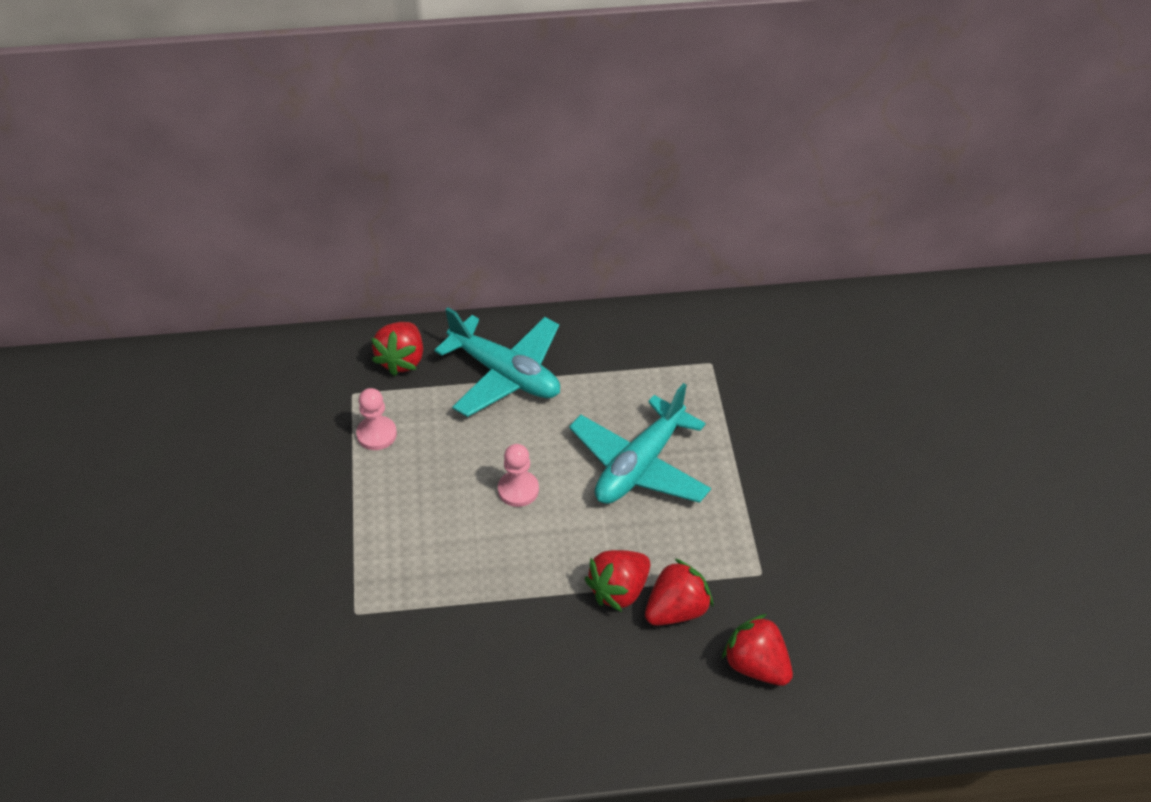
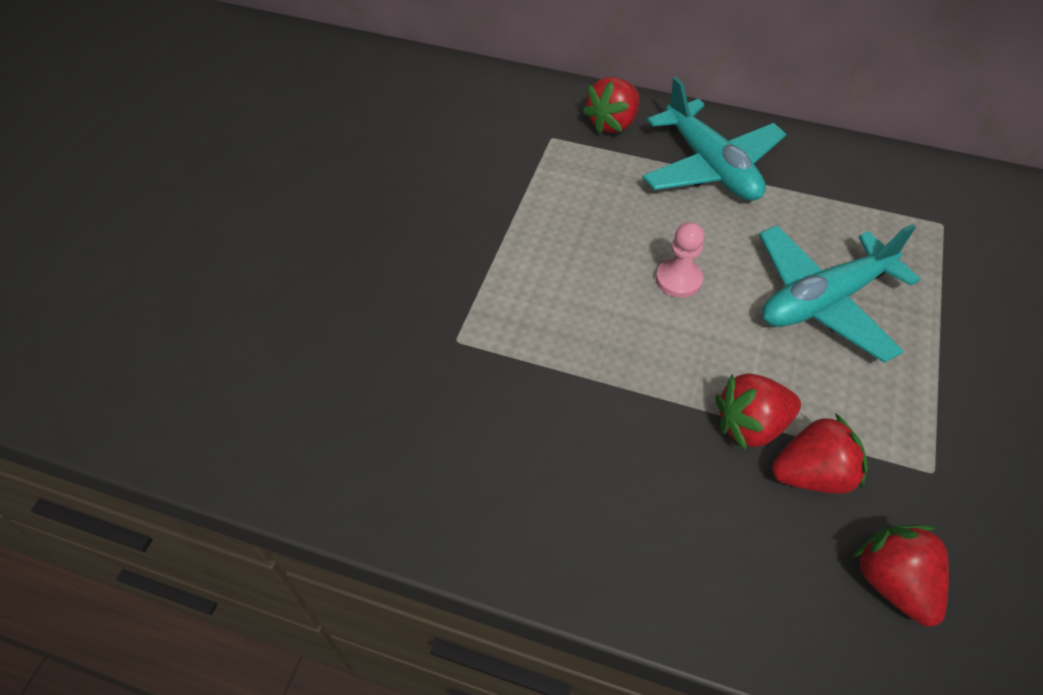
camera: 25 degrees right, 5 degrees up
pink pawn [356,388,397,450] -> none

